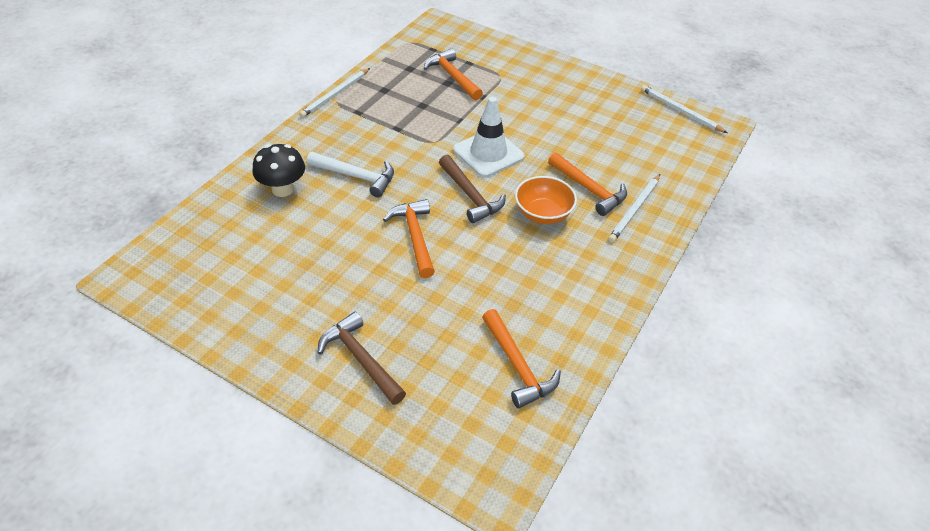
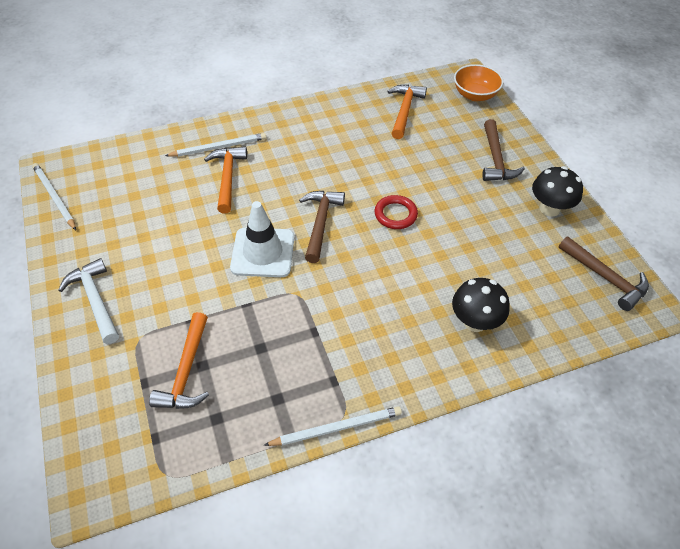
camera: 140 degrees left, 5 degrees up
white hammer [307,152,394,197] -> white hammer moved to [58,258,119,344]
orange hammer [383,199,435,278] -> red ring [374,195,418,229]
orange bowl [515,176,577,224] -> orange bowl moved to [454,64,503,101]
white pencil [641,85,727,133] -> white pencil turned 150 degrees clockwise [32,163,76,230]
none -> black mushroom [532,166,583,217]
none -> brown hammer [559,237,649,311]

